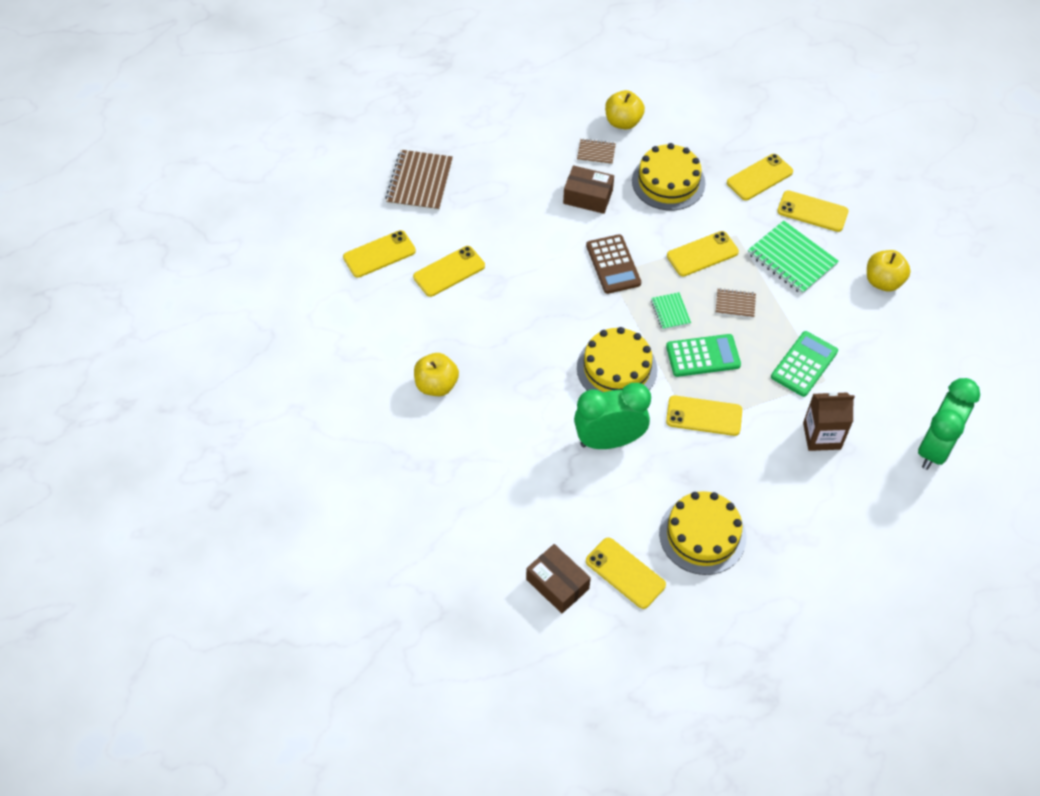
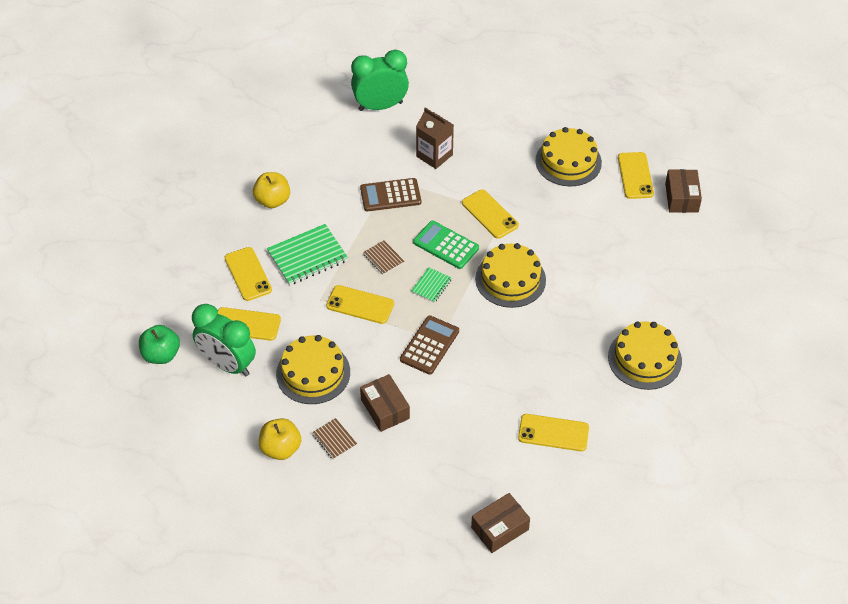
camera: 135 degrees left, 5 degrees down
yellow phone [343,230,416,278] -> none
brown notebook [385,150,453,211] -> brown box [471,493,530,553]
yellow apple [414,353,459,396] -> yellow cake [608,322,682,390]
green clock [574,383,651,449] -> green clock moved to [192,304,256,377]
green notebook [748,221,839,294] -> green notebook turned 60 degrees clockwise [267,224,348,285]
green calculator [771,331,838,397] -> brown calculator [360,178,421,212]
none -> green apple [139,325,180,364]

